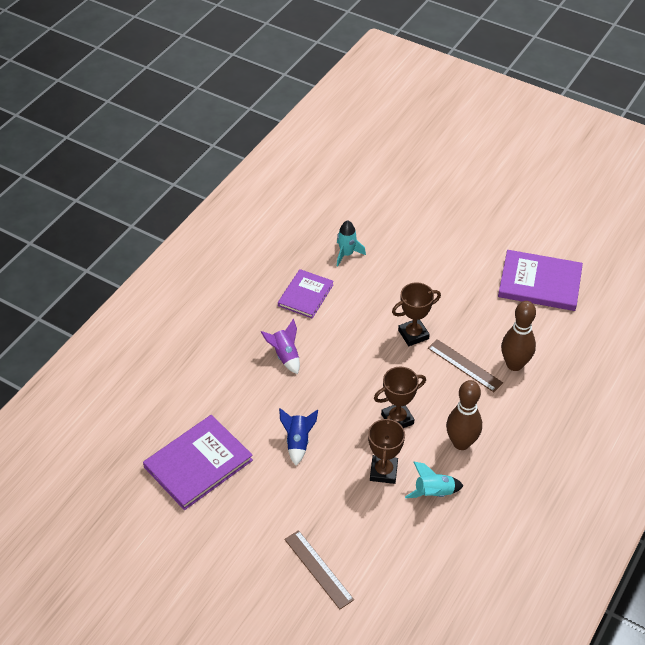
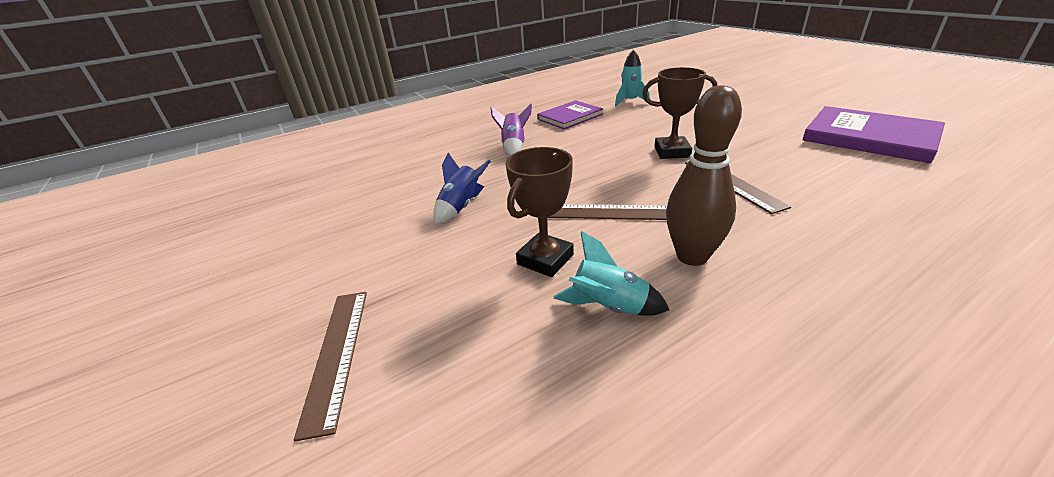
camera: 30 degrees right, 15 degrees down
purple book [143,415,253,510] -> none
brown trophy [374,367,426,428] -> brown ruler [547,205,667,220]
brown bowling pin [501,301,536,371] -> none

